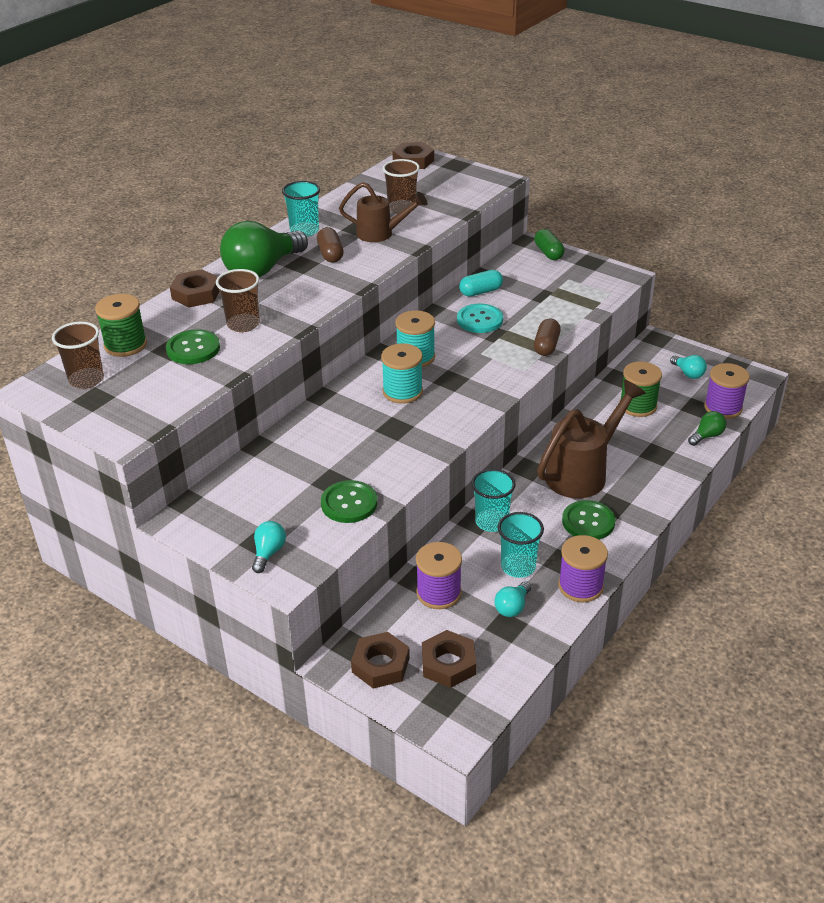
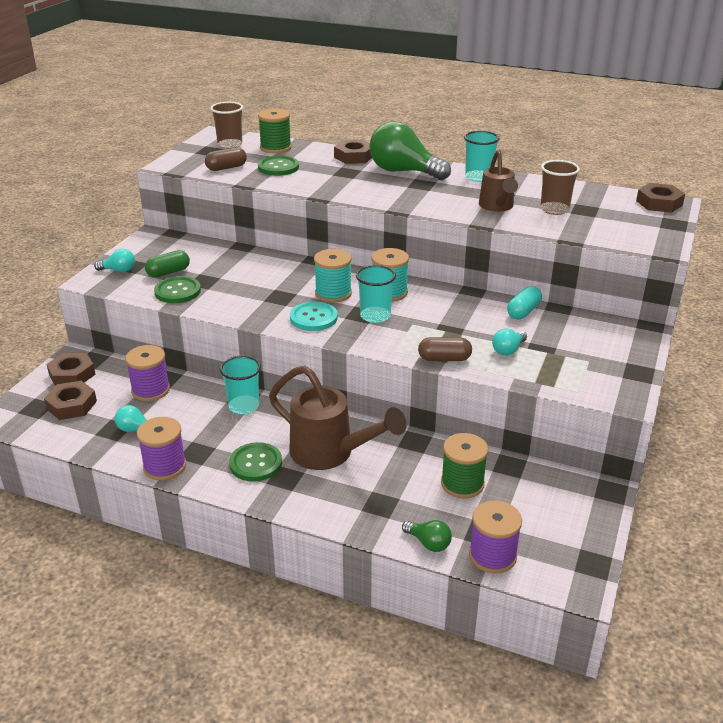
camera: 75 degrees right, 5 degrees down
brown cup [216,269,260,332] -> none
brown capsule [317,227,344,263] -> brown capsule moved to [205,147,247,171]
turquoise button [457,303,503,333] -> turquoise button moved to [290,301,338,331]
turquoise capsule [459,270,503,297] -> turquoise capsule turned 75 degrees clockwise [507,286,542,319]
turquoise cup [498,512,544,578] -> turquoise cup moved to [356,265,396,323]
green capsule [534,229,565,260] -> green capsule moved to [145,250,190,277]
turquoise light bulb [670,355,707,379] -> turquoise light bulb moved to [492,329,527,356]

